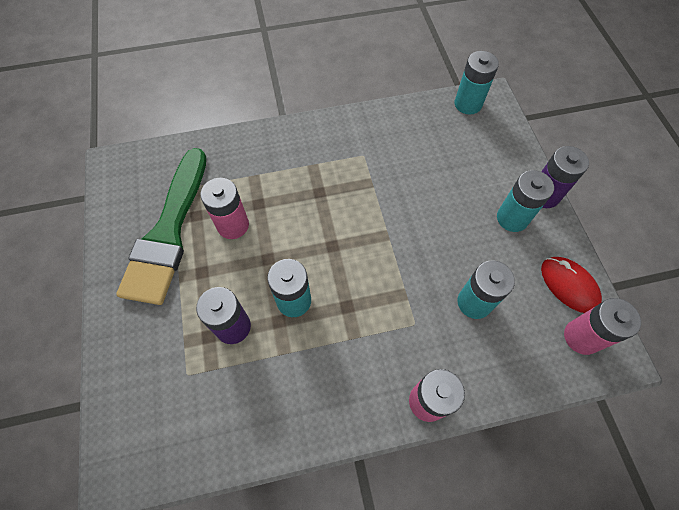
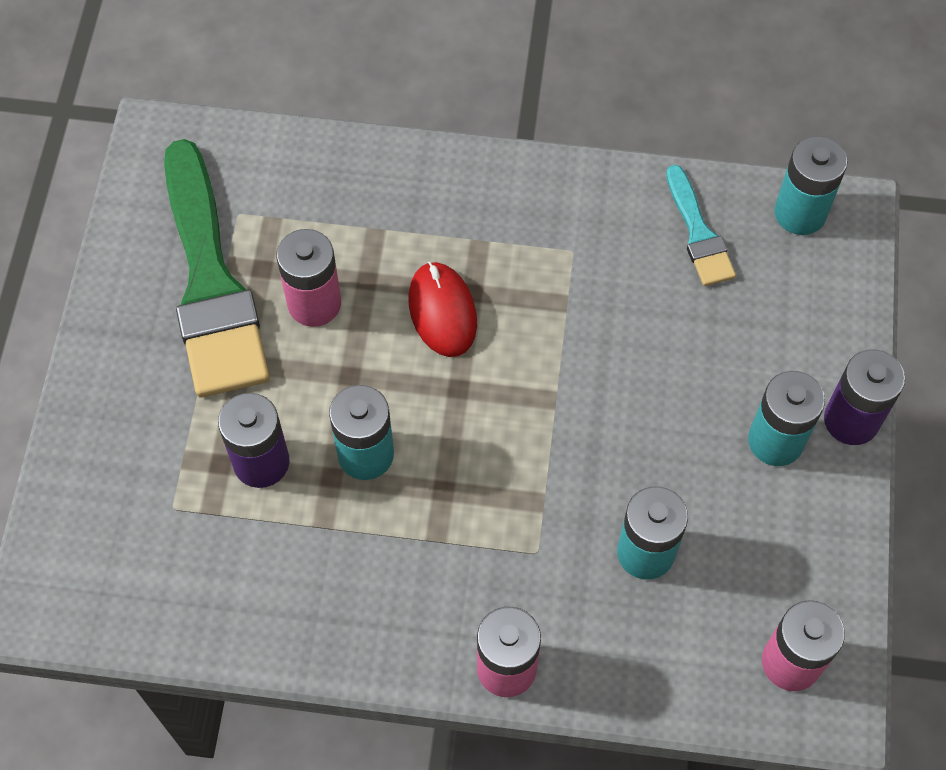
camera: 20 degrees right, 0 degrees up
green brush [116,148,206,305] -> green brush turned 45 degrees counterclockwise [164,139,270,398]
red mouse [541,257,602,313] -> red mouse moved to [408,261,477,357]
none -> turquoise brush [666,165,736,286]

